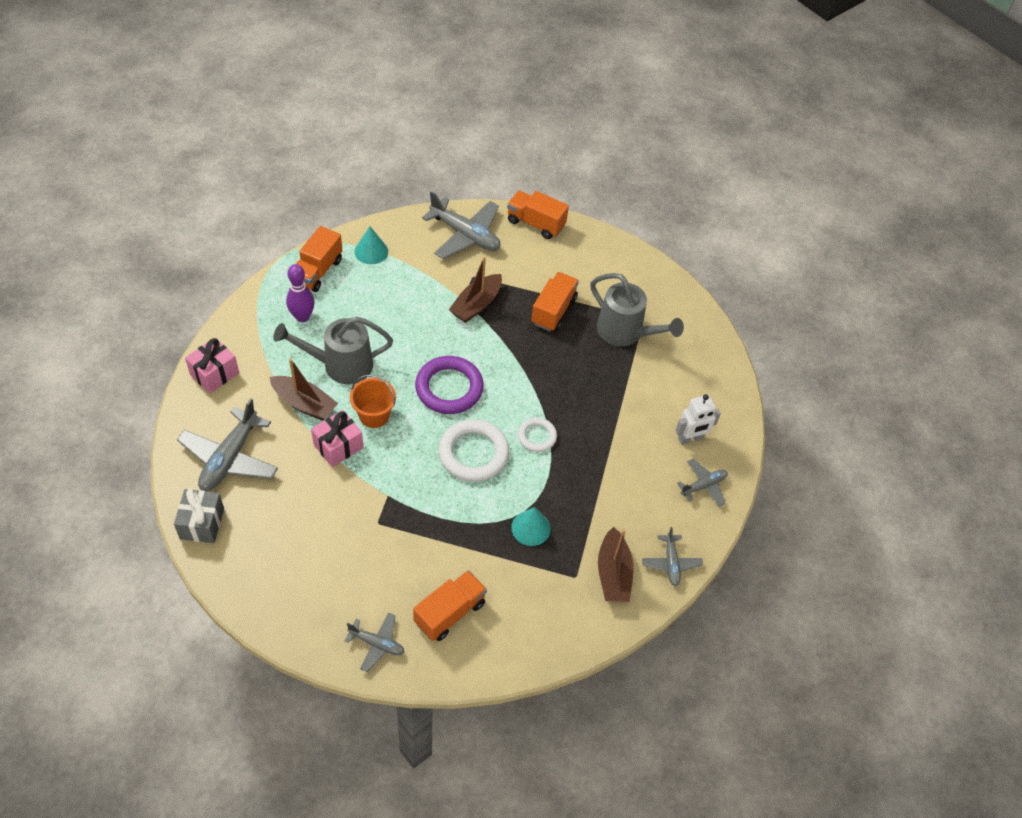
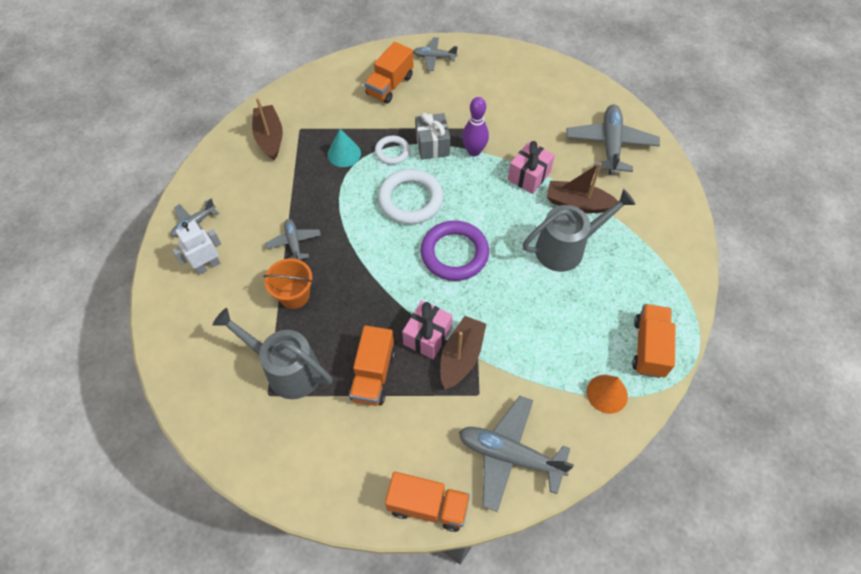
camera: 170 degrees right, 5 degrees up
grey gift [174,489,224,543] -> grey gift moved to [415,112,450,160]
pink gift [185,338,239,393] -> pink gift moved to [402,300,452,359]
purple bowling pin [286,264,315,322] -> purple bowling pin moved to [462,97,489,156]
orange bucket [350,375,396,428] -> orange bucket moved to [263,258,313,309]
turquoise cone [355,226,388,264] -> orange cone [587,375,628,414]
white ring [518,417,557,452] -> white ring moved to [375,136,410,165]
grey plane [642,527,703,586] -> grey plane moved to [265,219,321,260]

